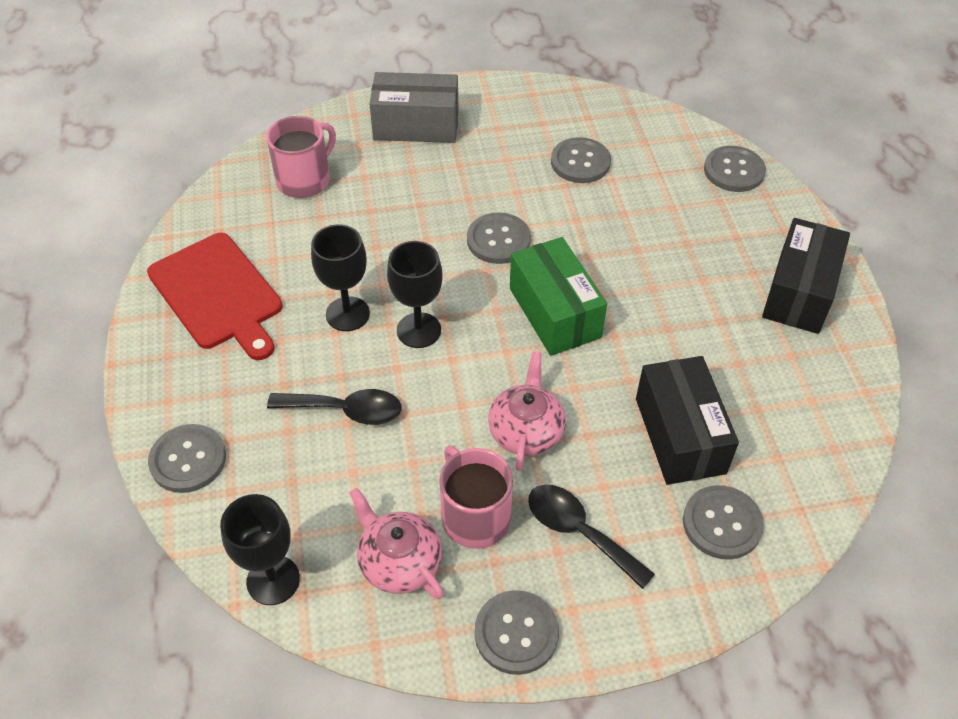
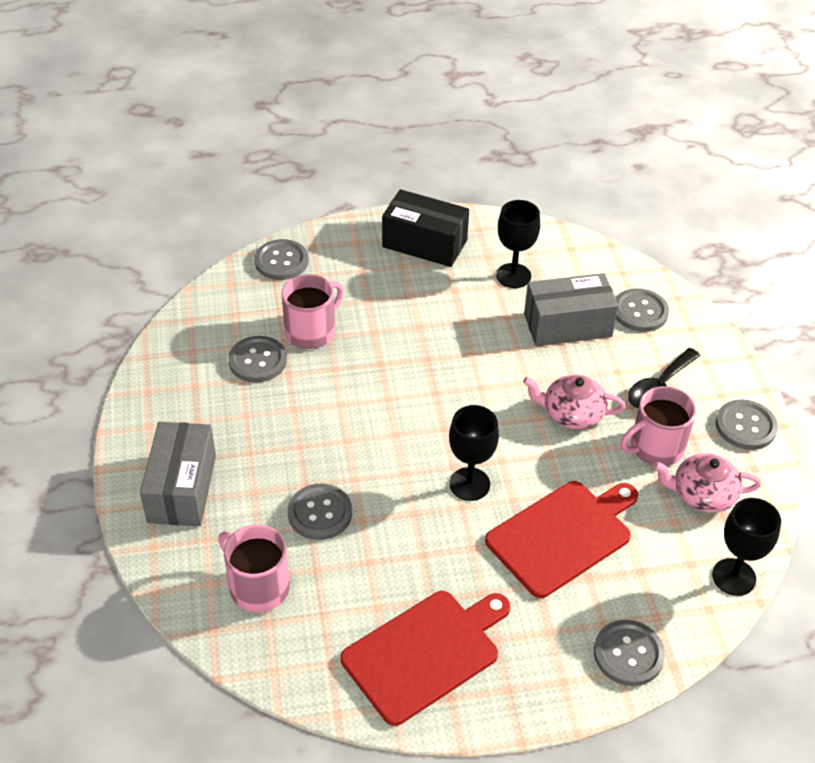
camera: 90 degrees left, 5 degrees down
black spoon [267,389,402,425] -> red cutting board [485,481,638,598]
black goblet [311,224,370,331] -> black goblet moved to [496,200,540,288]
pink teapot [349,488,444,599] -> pink teapot turned 45 degrees clockwise [653,453,761,513]
grey button [467,212,531,264] -> grey button moved to [288,484,352,540]
green box [510,237,607,356] -> none
black box [636,356,739,485] -> grey box [524,273,619,346]
none -> pink mug [282,274,344,349]

